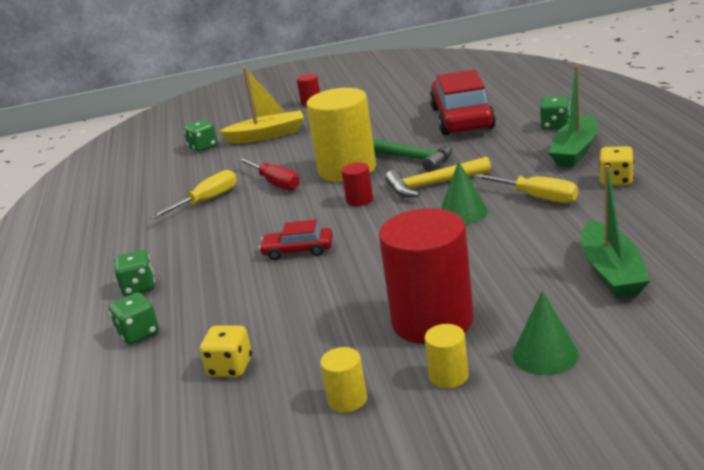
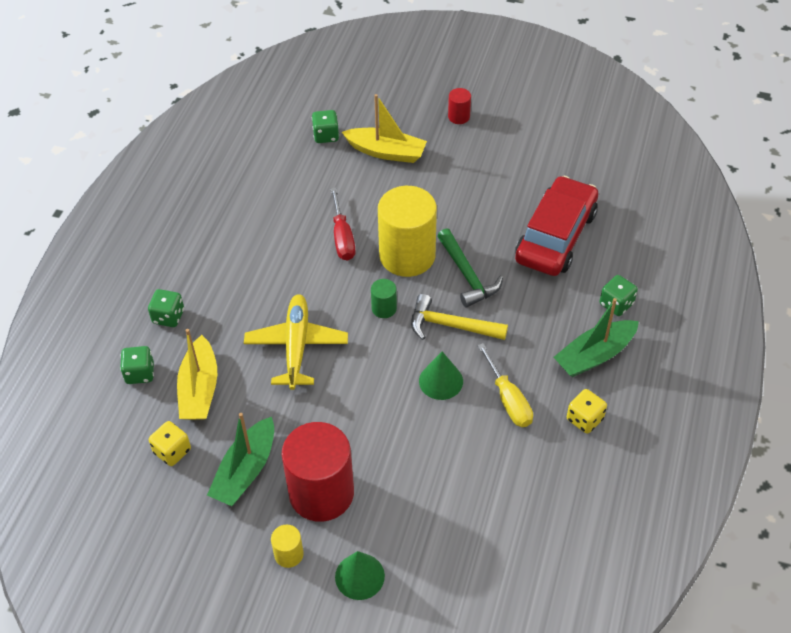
camera: 25 degrees right, 25 degrees up
yellow screwdriver [150,170,237,219] -> none
red car [259,220,333,260] -> yellow plane [244,294,348,390]
yellow cylinder [320,347,367,413] -> none
red cylinder [341,162,373,206] -> green cylinder [371,279,397,318]
green boat [581,165,650,299] -> green boat moved to [207,413,274,506]
none -> yellow boat [177,329,217,420]

